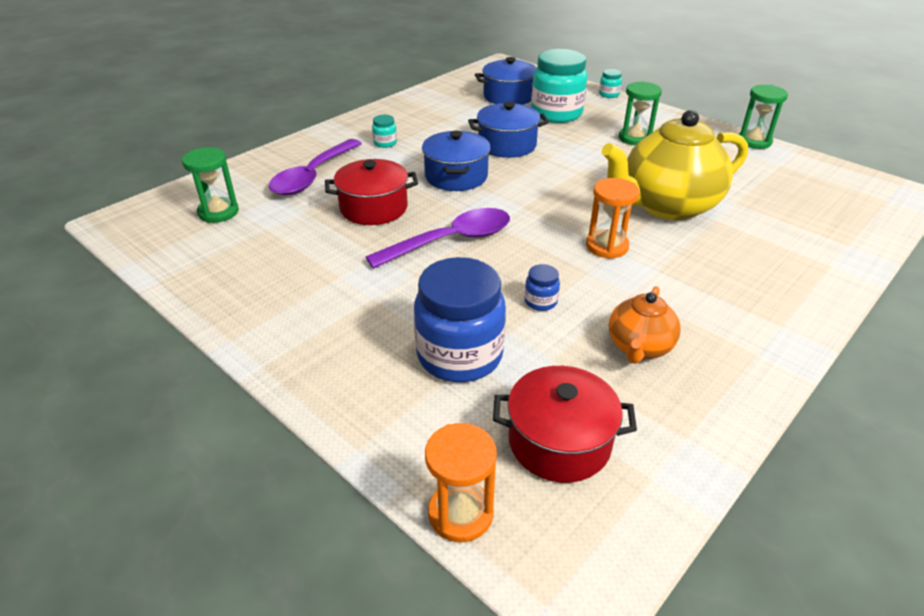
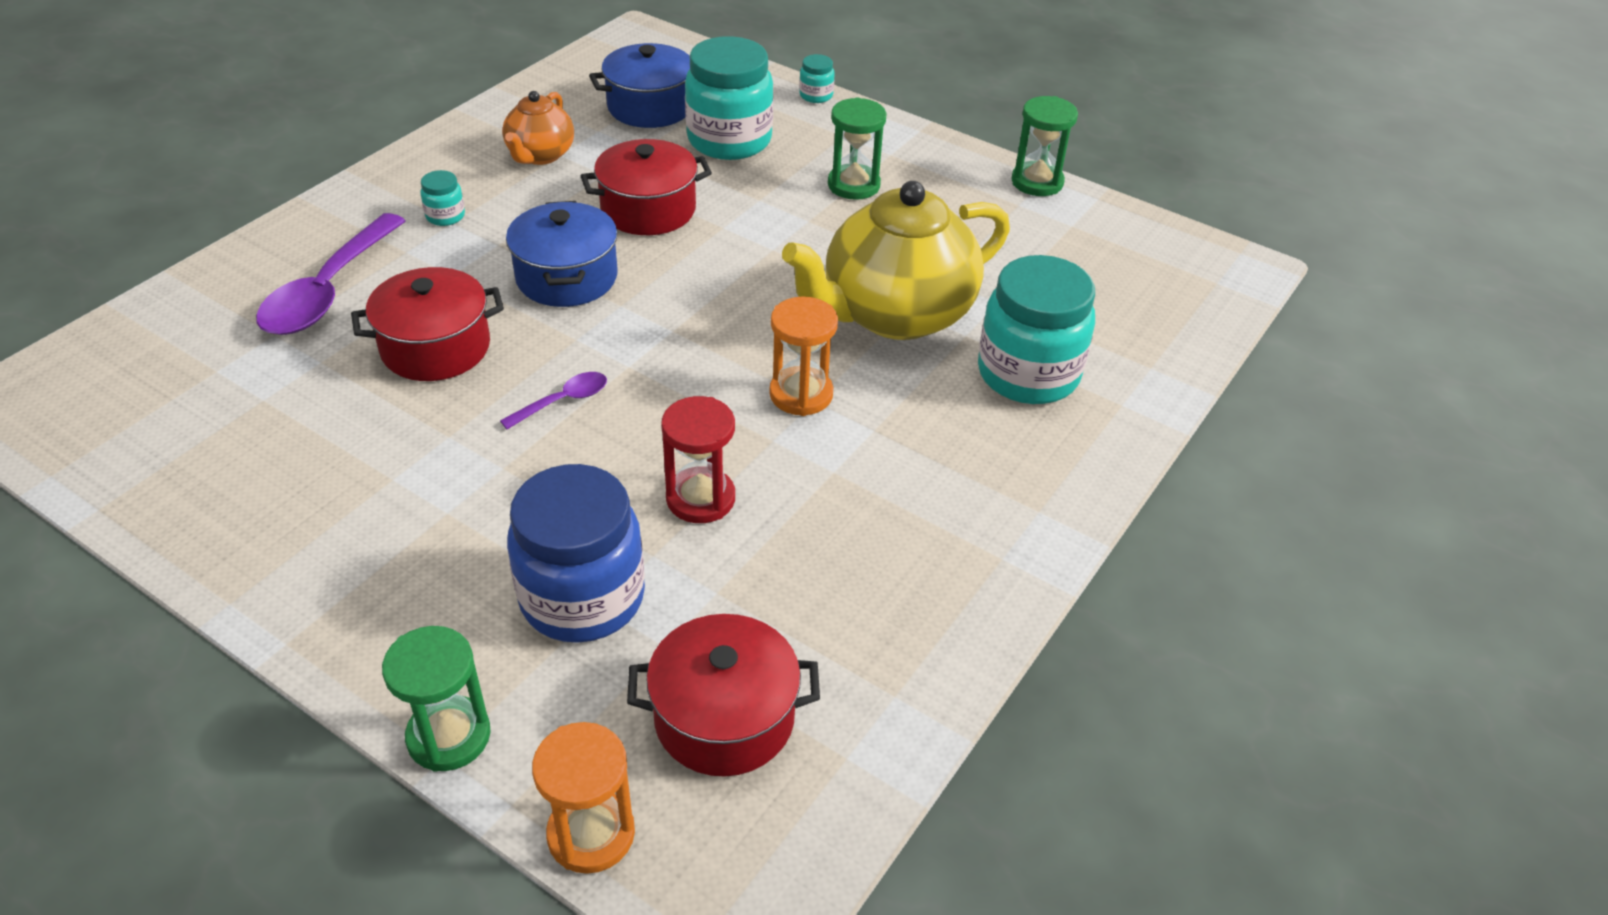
camera: 10 degrees left, 5 degrees up
green hourglass [182,147,239,223] -> green hourglass moved to [382,626,491,772]
purple spoon [366,208,510,269] -> purple spoon [500,372,607,429], size x0.48
blue pot [468,102,549,158] -> red pot [581,139,712,235]
blue jar [525,264,560,311] -> red hourglass [661,396,735,523]
orange teapot [609,286,681,364] -> orange teapot moved to [502,91,574,165]
none -> turquoise jar [978,255,1095,404]

